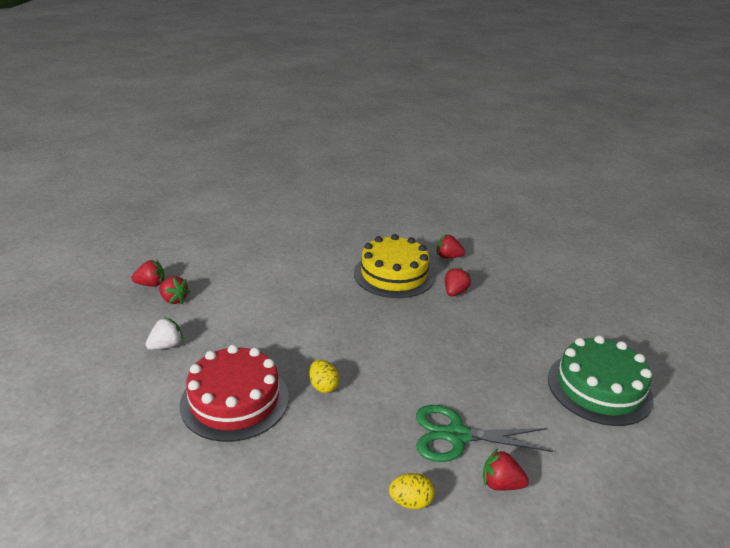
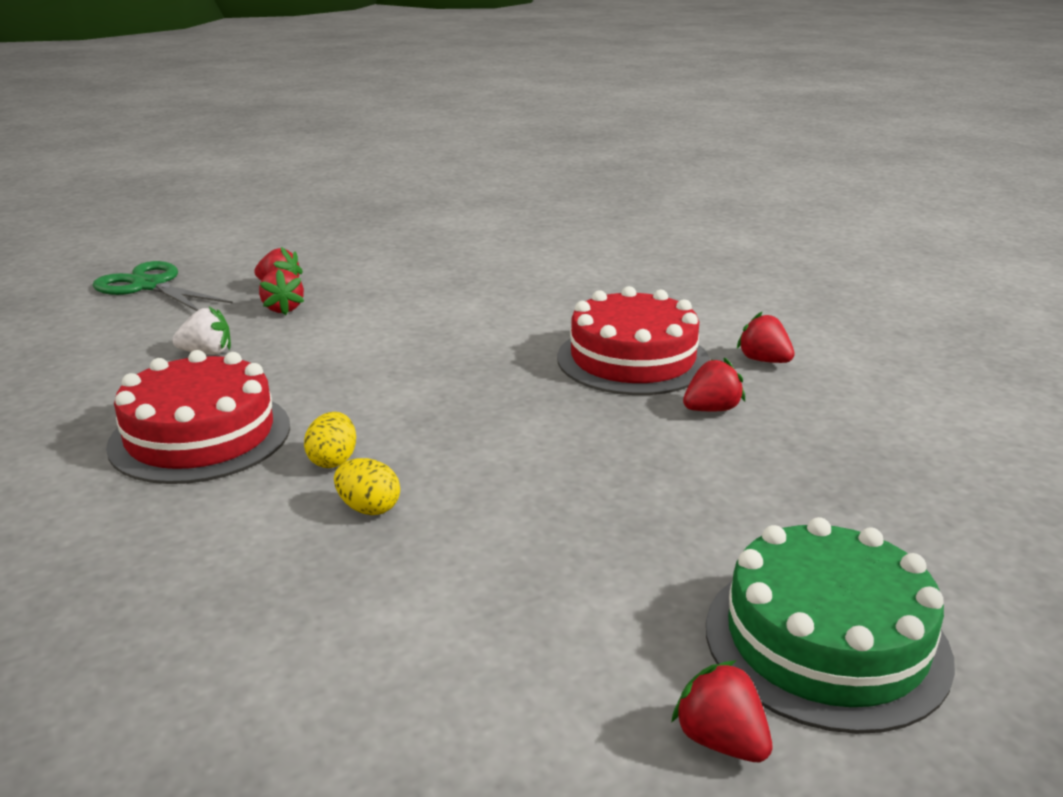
camera: 35 degrees right, 5 degrees down
yellow cake [354,234,435,298] -> red cake [557,286,710,395]
yellow egg [389,473,435,509] -> yellow egg moved to [334,458,400,515]
green scissors [416,405,553,462] -> green scissors moved to [92,261,233,311]
red strawberry [483,448,529,491] -> red strawberry moved to [671,660,772,762]

